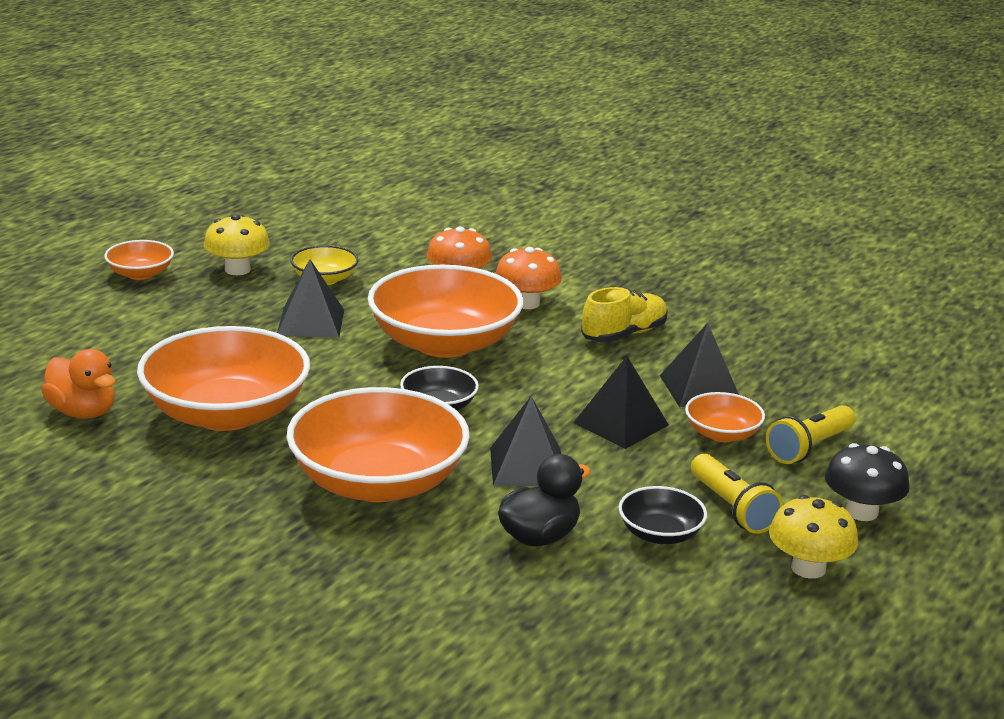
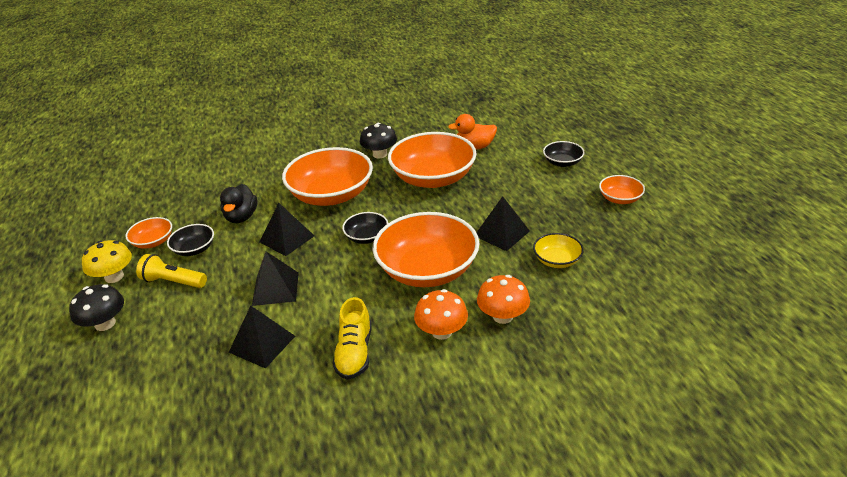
camera: 135 degrees right, 10 degrees up
yellow mushroom [204,214,270,275] -> none
orange bowl [685,392,765,442] -> orange bowl moved to [125,217,172,249]
yellow flashlight [766,405,855,464] -> none
none -> black mushroom [360,123,397,159]
none -> black bowl [543,141,585,167]

